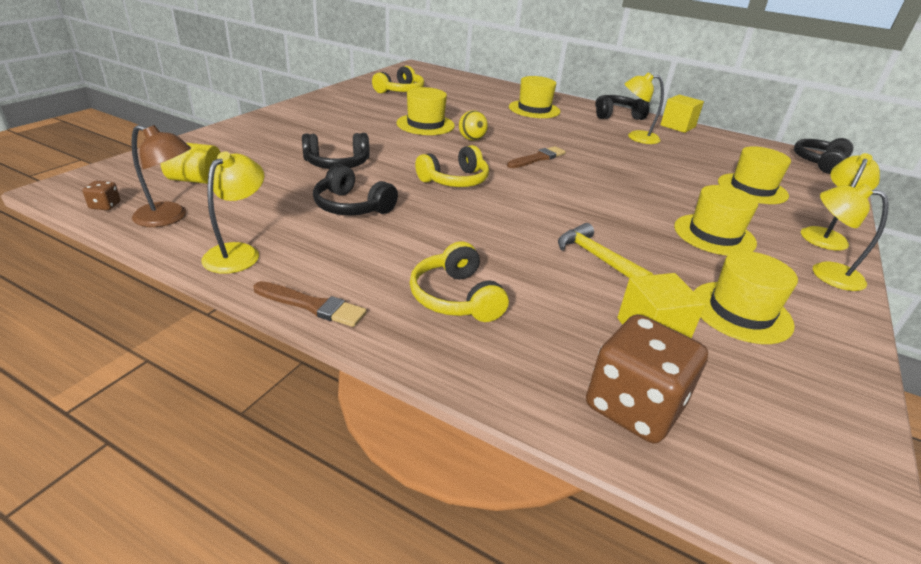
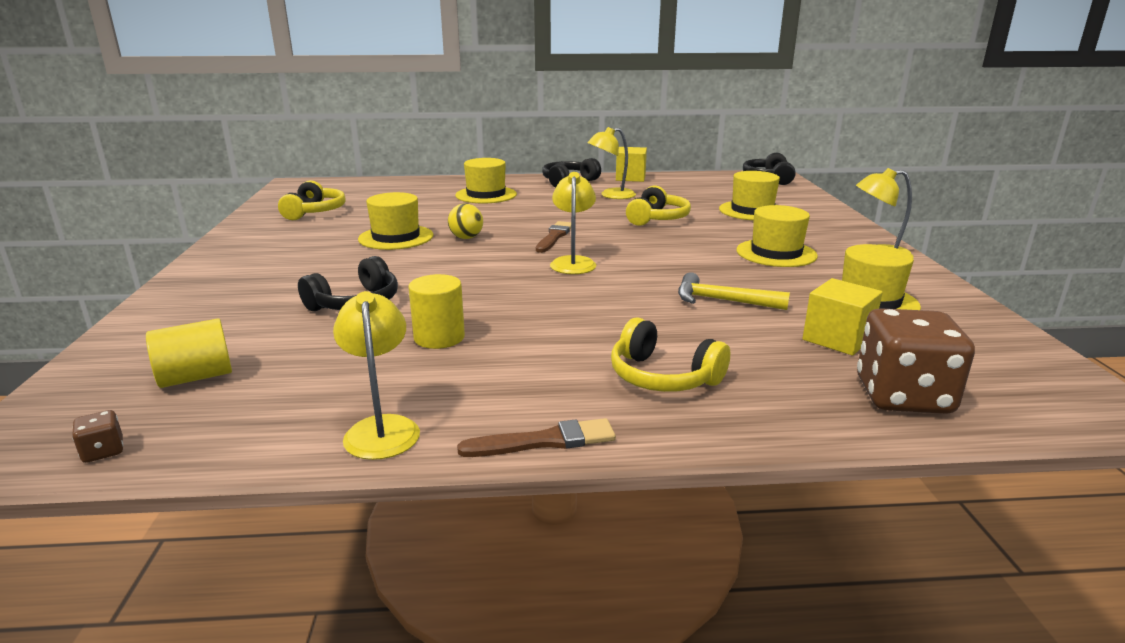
camera: 30 degrees left, 10 degrees down
brown lamp [132,125,191,227] -> none
black headphones [313,164,398,215] -> yellow cylinder [408,274,465,349]
yellow headphones [415,145,489,187] -> yellow headphones moved to [626,186,691,226]
yellow lamp [801,153,880,251] -> yellow lamp moved to [550,172,596,274]

